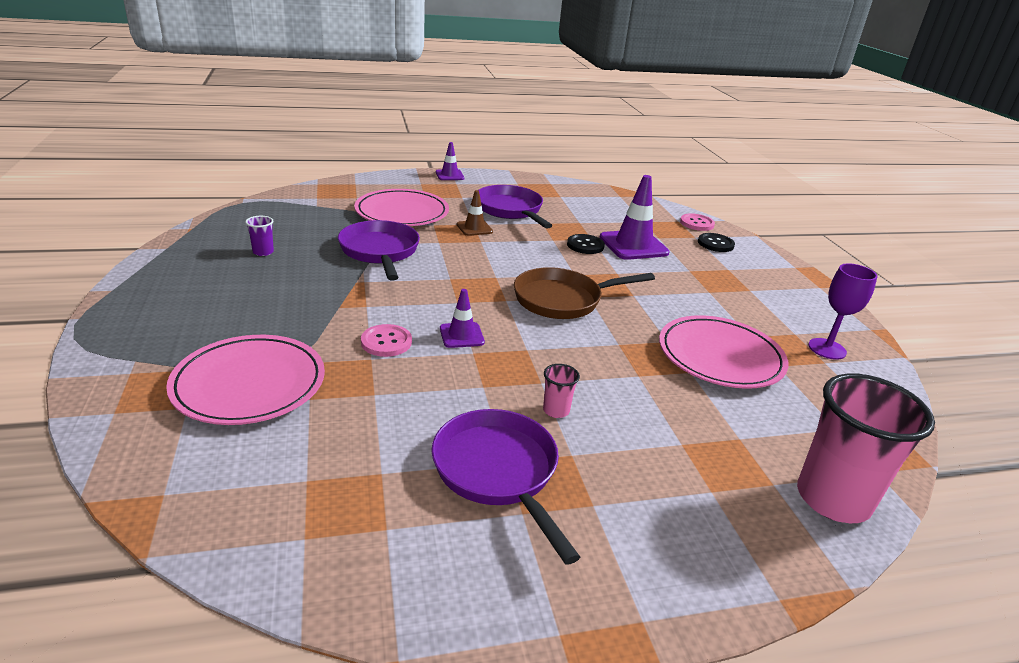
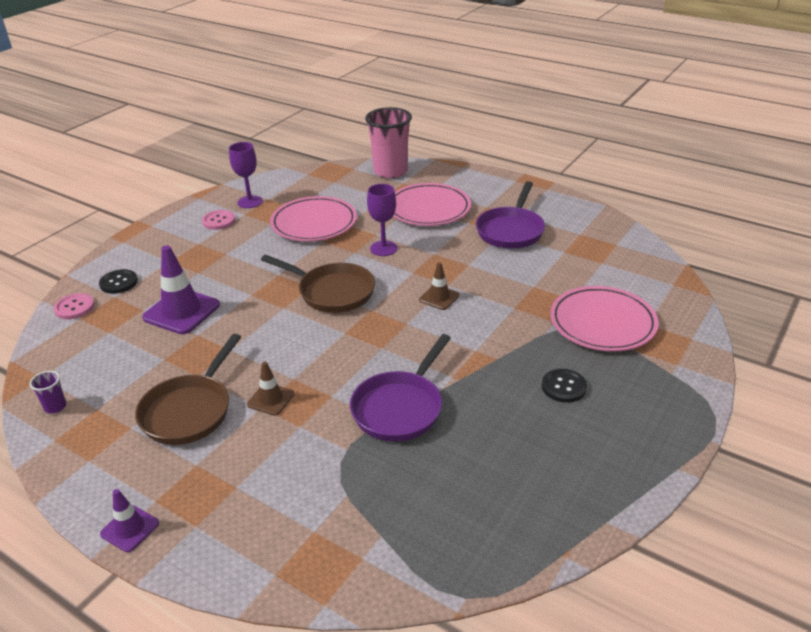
camera: 130 degrees left, 5 degrees up
purple cup [245,216,274,256] -> purple cup moved to [30,371,67,414]
pink plate [354,189,449,226] -> pink plate moved to [393,183,471,226]
pink button [361,324,412,357] -> pink button moved to [202,210,236,230]
purple traffic cone [440,289,485,348] -> brown traffic cone [419,262,459,310]
purple pan [478,185,552,229] -> brown pan [135,334,241,445]
pink cup [543,364,580,418] -> none
black button [567,234,605,254] -> black button moved to [542,369,587,403]
none -> purple goblet [367,184,398,256]

